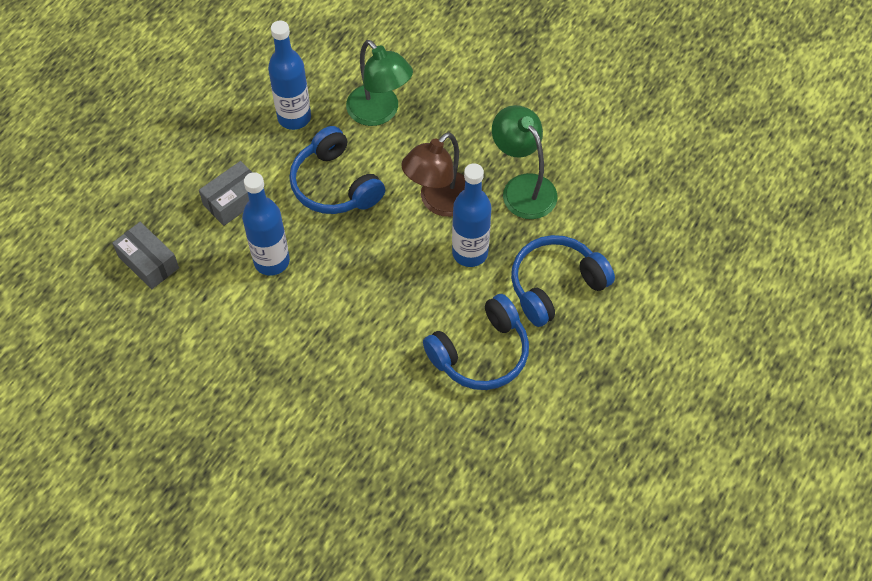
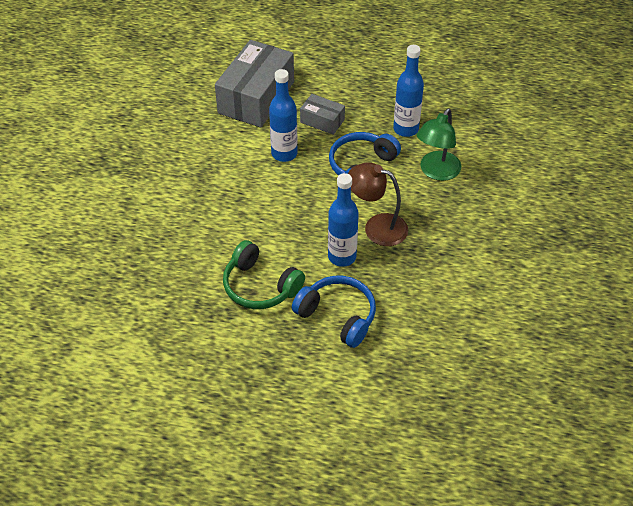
camera: 70 degrees right, 10 degrees down
grey box [112,222,179,289] -> grey box [215,40,294,128], size x2.02
blue headphones [423,294,529,390] -> green headphones [223,240,305,309]
green lamp [492,105,558,219] -> none

